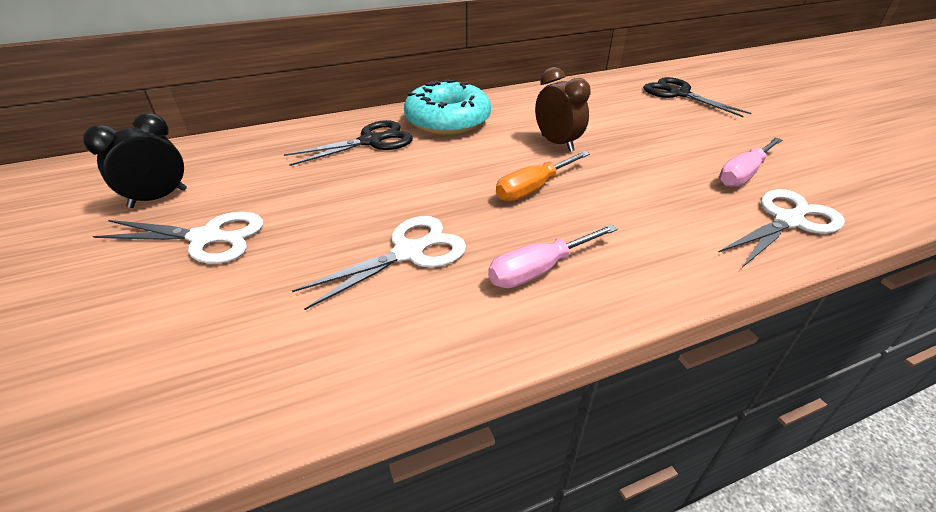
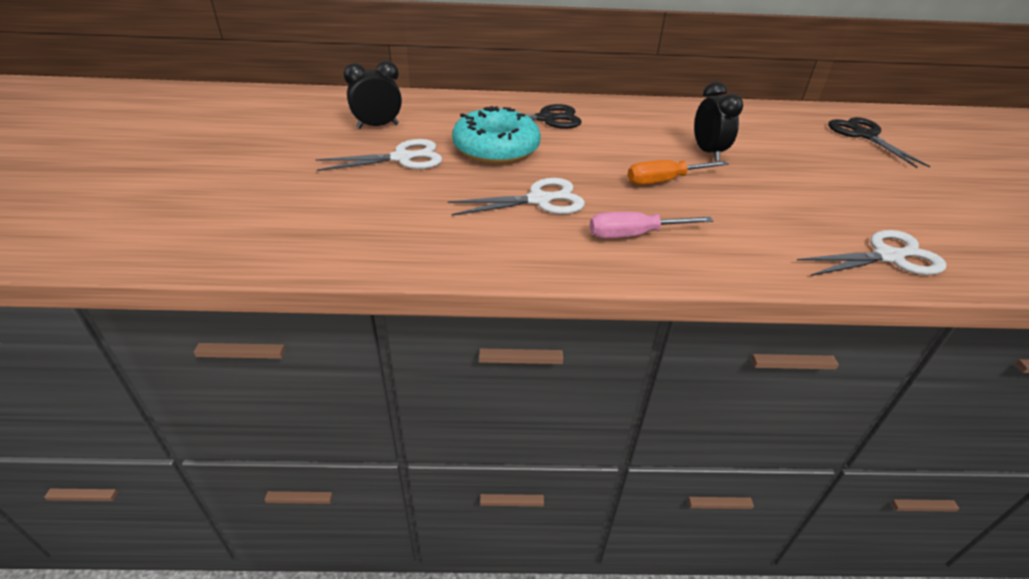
camera: 20 degrees right, 0 degrees up
white scissors [93,212,263,264] -> white scissors turned 45 degrees counterclockwise [315,139,442,171]
turquoise donut [404,79,491,135] -> turquoise donut moved to [452,106,541,164]
brown clock [535,67,591,152] -> black clock [694,82,743,161]
pink screwdriver [719,137,782,187] -> none

